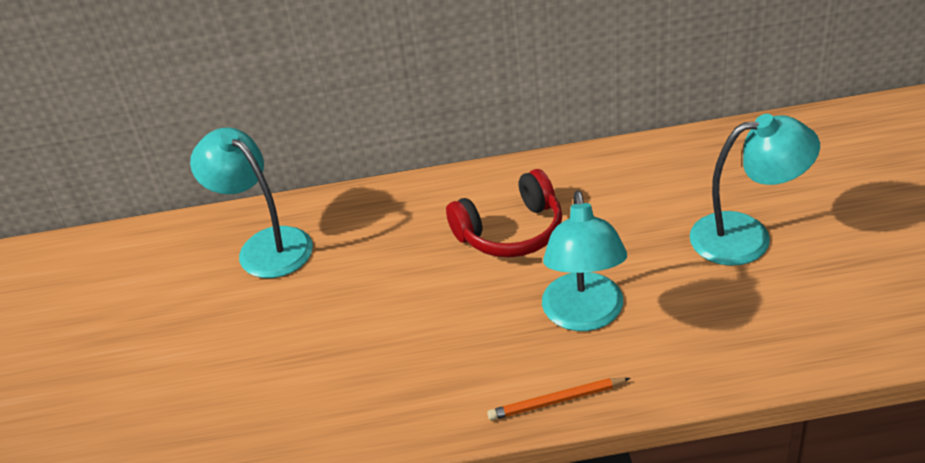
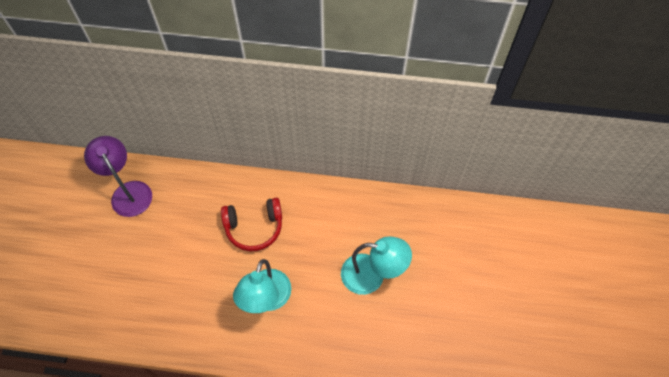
camera: 10 degrees right, 20 degrees up
turquoise lamp [190,127,313,278] -> purple lamp [84,136,152,217]
orange pencil [487,378,630,420] -> none

